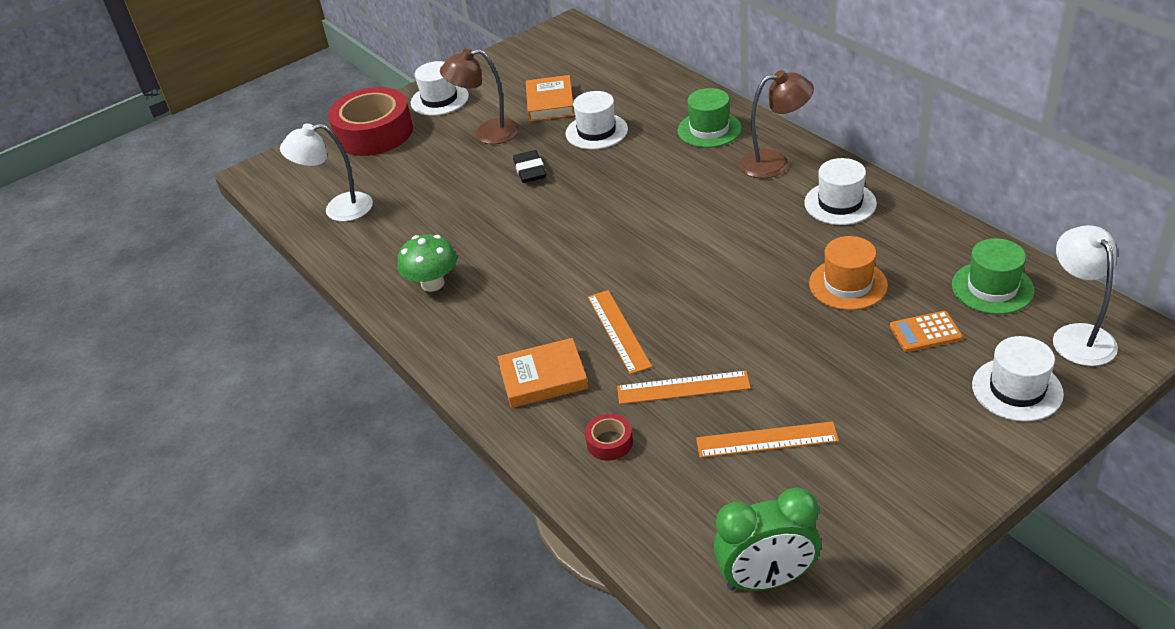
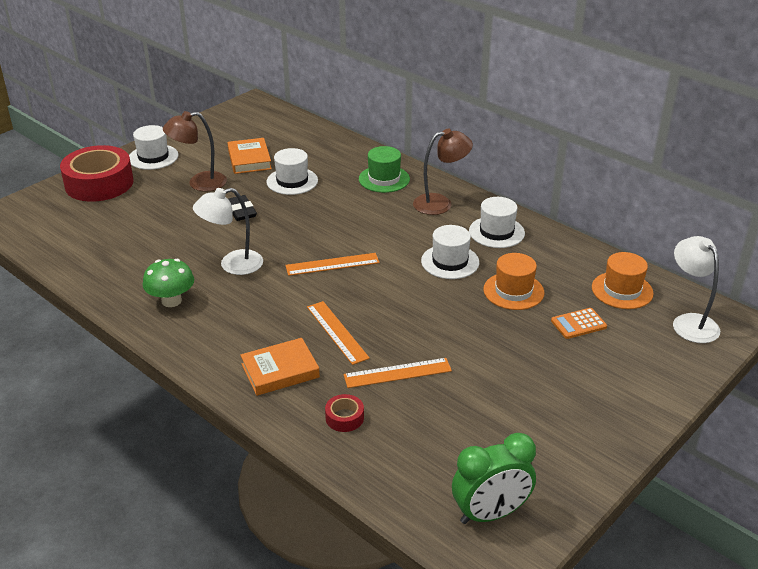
camera: 15 degrees left, 5 degrees down
white lamp [280,123,373,222] -> white lamp moved to [193,188,263,275]
orange ruler [696,421,839,458] -> orange ruler moved to [285,253,380,276]
green hat [952,238,1035,314] -> orange hat [592,252,654,309]
white hat [972,336,1064,422] -> white hat moved to [421,225,479,279]

